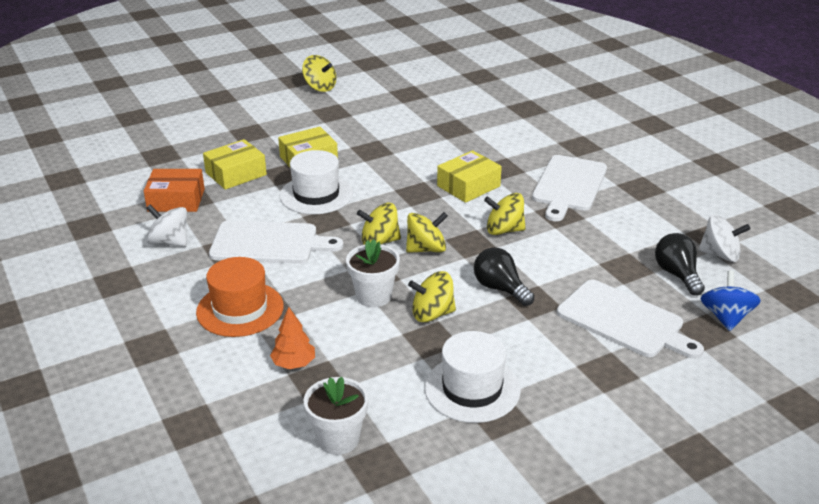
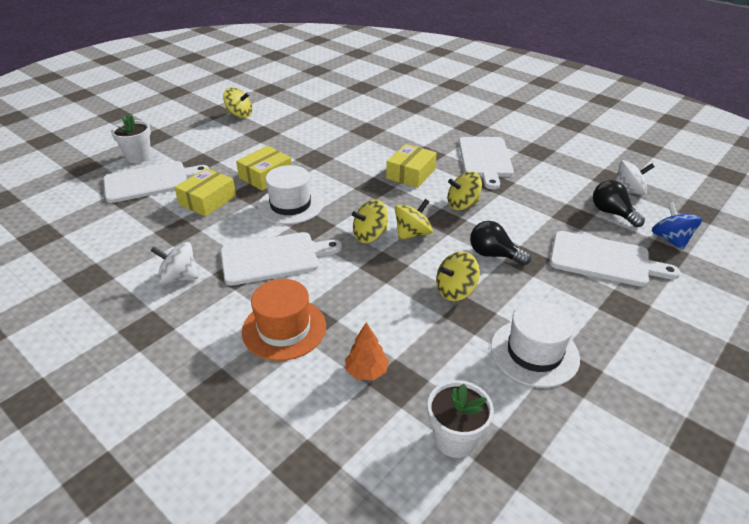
camera: 20 degrees left, 5 degrees up
orange box [144,169,205,212] -> none
white flower pot [346,239,400,307] -> white flower pot moved to [111,114,151,163]
none -> white cutting board [103,161,209,203]

